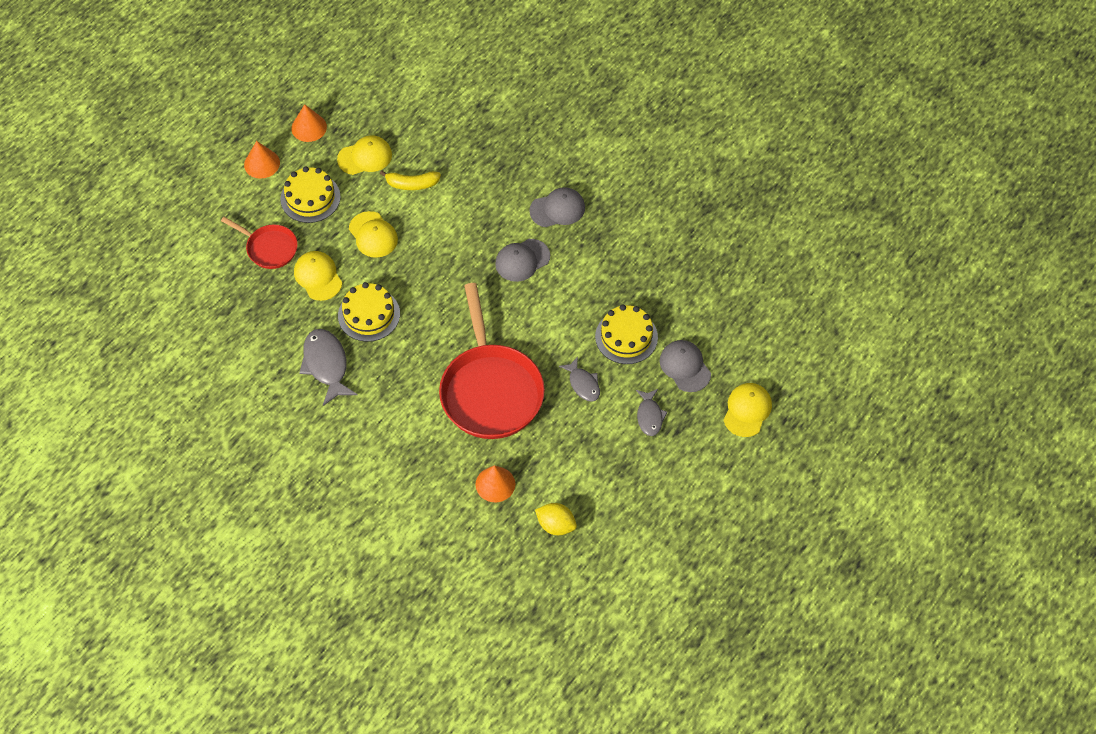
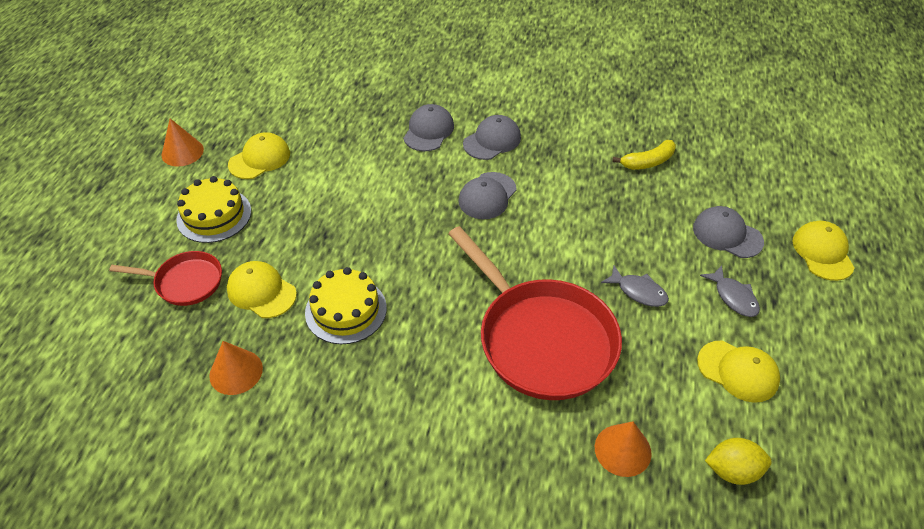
camera: 25 degrees left, 10 degrees down
orange cone [244,141,280,179] -> orange cone moved to [209,341,263,395]
grey fish [299,329,358,406] -> none
yellow cap [349,211,398,258] -> yellow cap moved to [697,341,780,403]
yellow banana [380,170,441,190] -> yellow banana moved to [612,140,676,170]
yellow cake [595,305,658,364] -> none
none -> grey cap [403,104,454,151]

